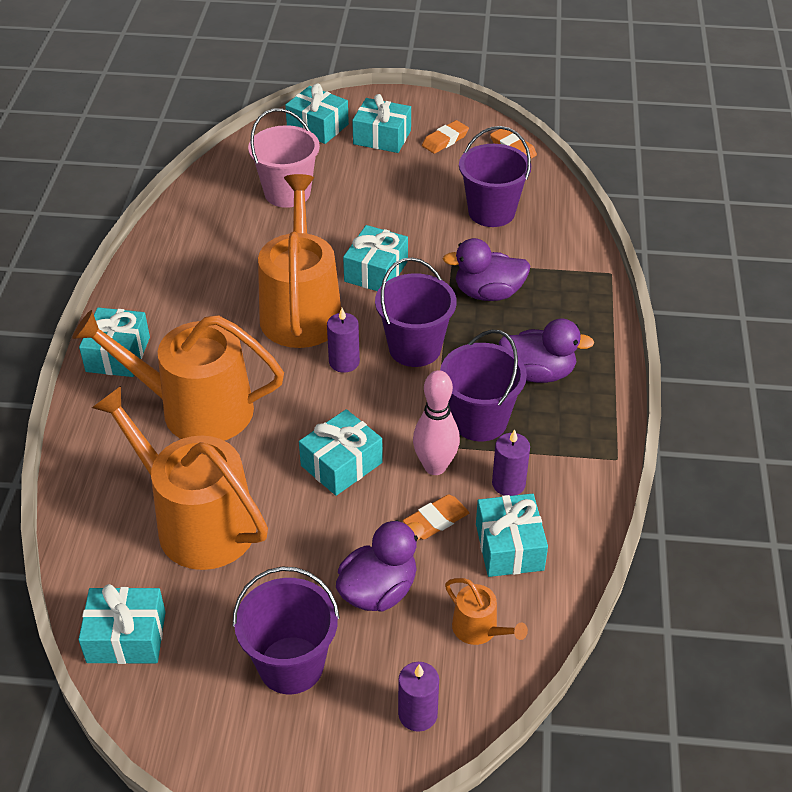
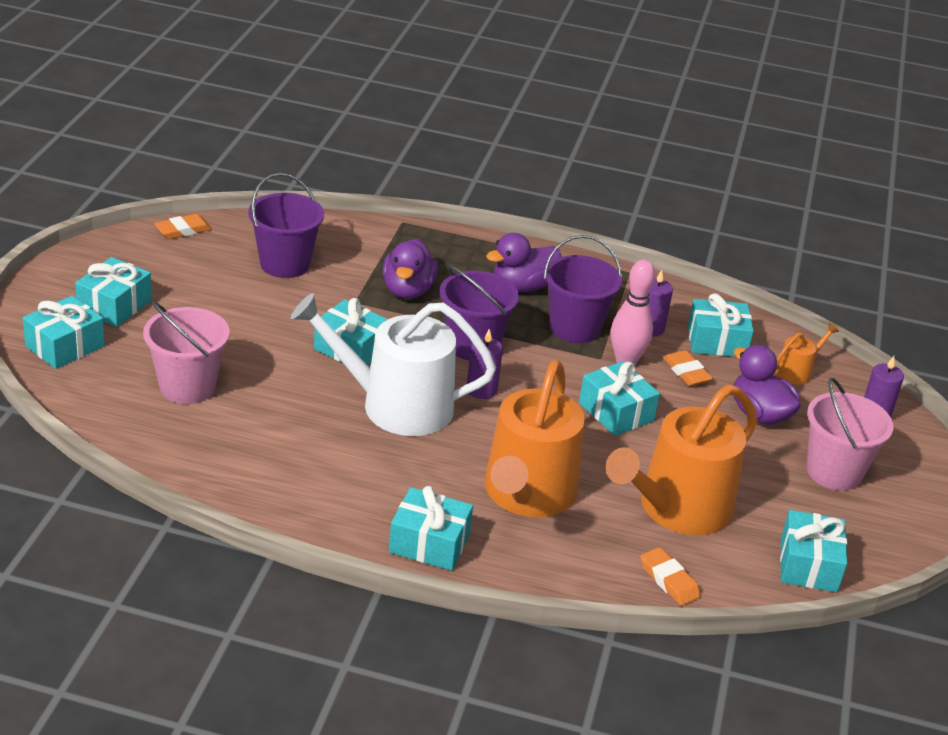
camera: 85 degrees left, 10 degrees down
purple bucket [233,567,340,694] -> pink bucket [807,378,894,491]
orange watering can [258,174,341,348] -> white watering can [291,293,496,436]
orange eraser [422,120,469,154] -> orange eraser moved to [640,547,701,606]
purple duck [499,319,594,383] -> purple duck turned 135 degrees counterclockwise [486,233,562,292]

